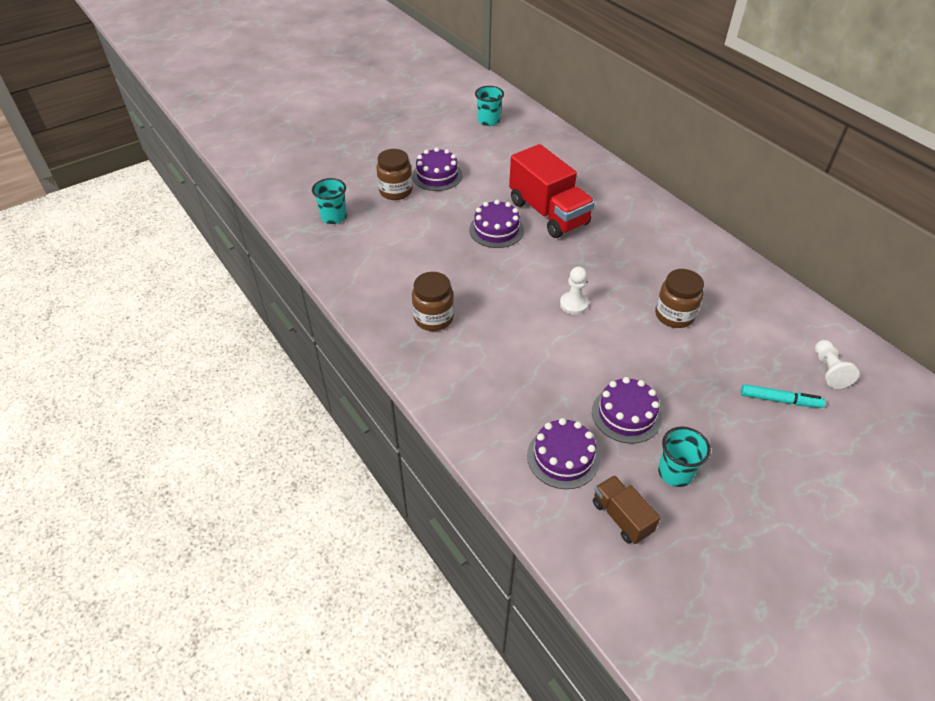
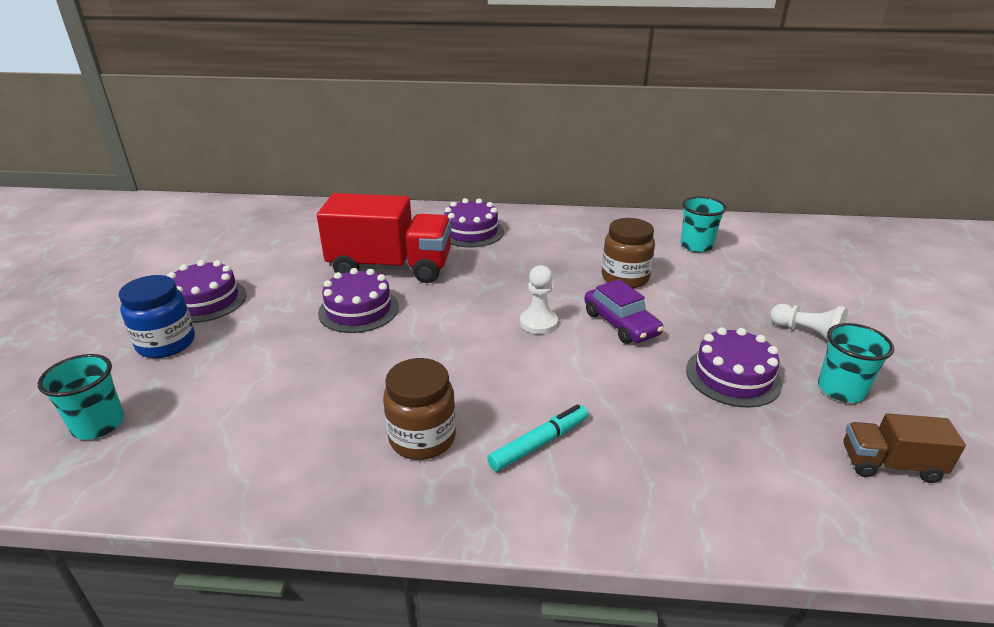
camera: 50 degrees left, 15 degrees down
brown jar [376,149,413,200] -> blue jar [119,275,195,358]
turquoise cup [475,86,504,126] -> turquoise cup moved to [680,196,727,253]
purple cake [527,418,600,489] -> purple cake moved to [444,198,504,247]
turquoise marker [741,384,825,408] -> turquoise marker moved to [487,404,588,472]
white pawn [815,340,859,389] -> white pawn moved to [770,304,848,341]
none -> purple car [584,279,664,344]

